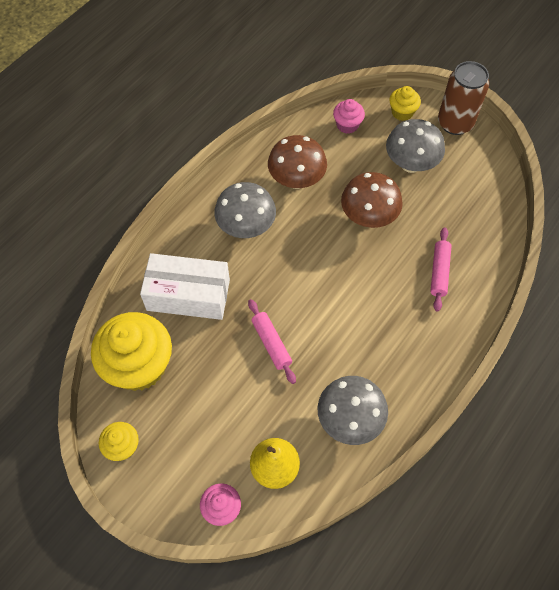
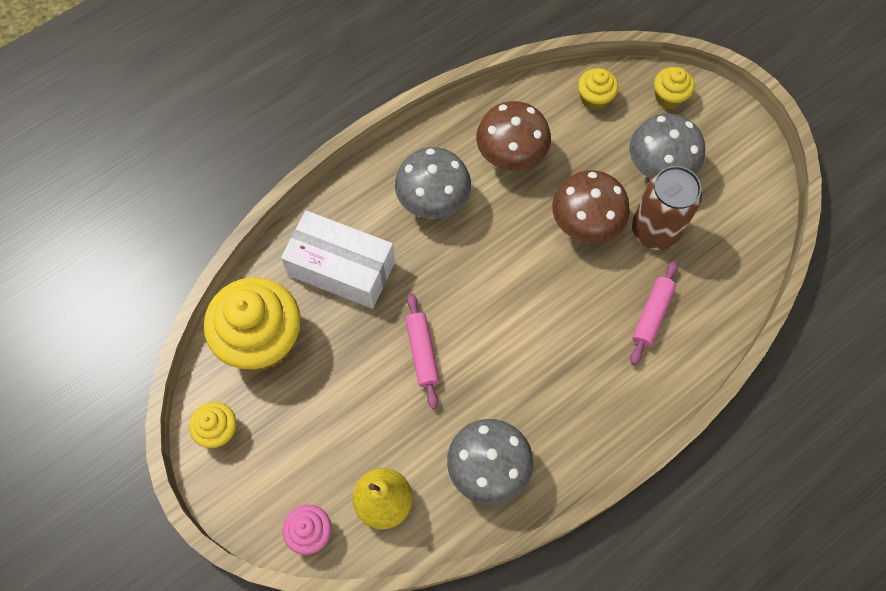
camera: 15 degrees right, 5 degrees up
pink cupcake [333,99,365,134] -> yellow cupcake [578,68,618,111]
brown can [438,61,489,135] -> brown can moved to [632,166,702,250]

